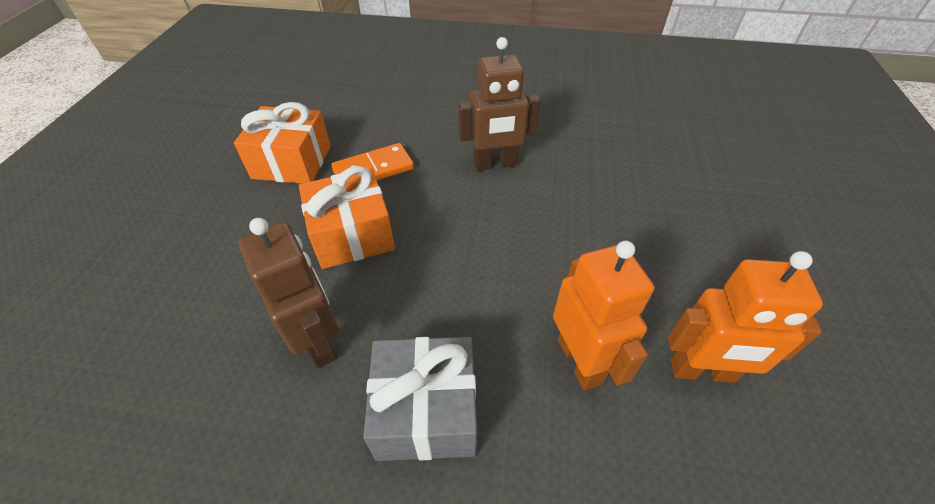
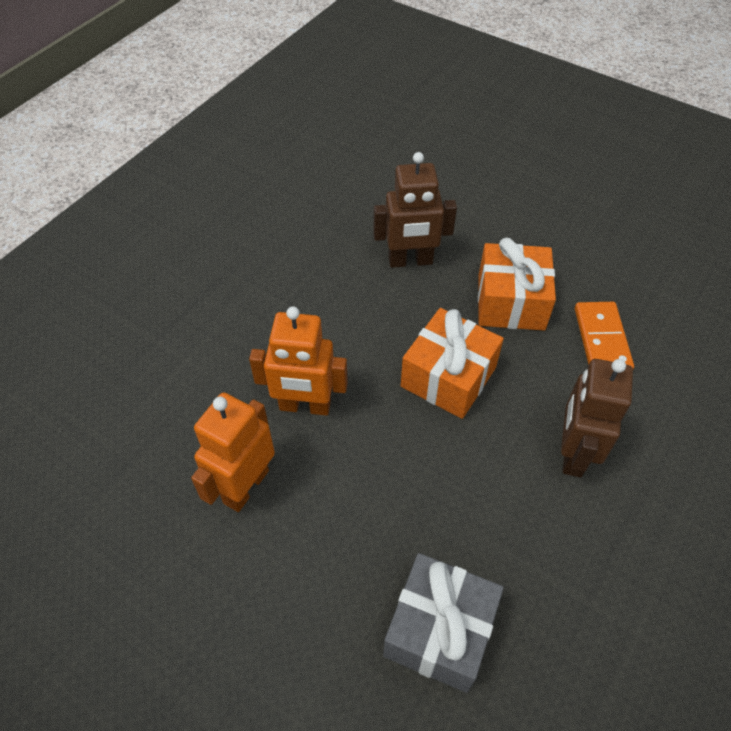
camera: 115 degrees right, 5 degrees up
orange gift [234,102,331,184] -> orange gift moved to [401,308,504,419]
grey gift [363,337,477,461] -> grey gift moved to [383,553,504,693]

